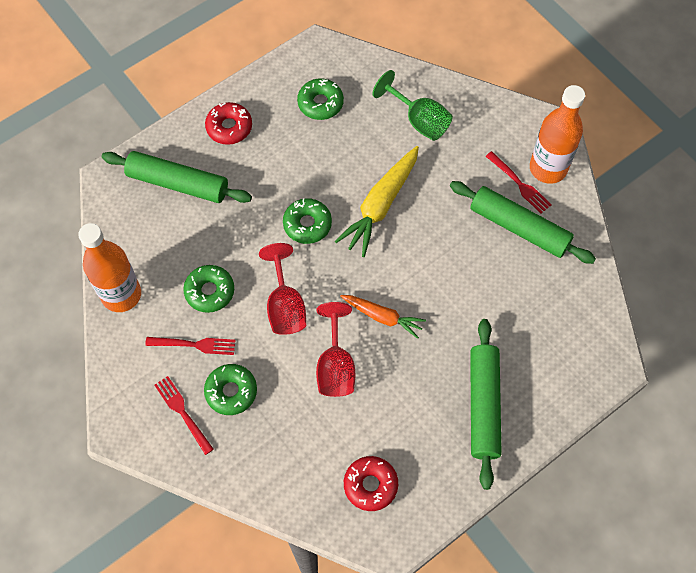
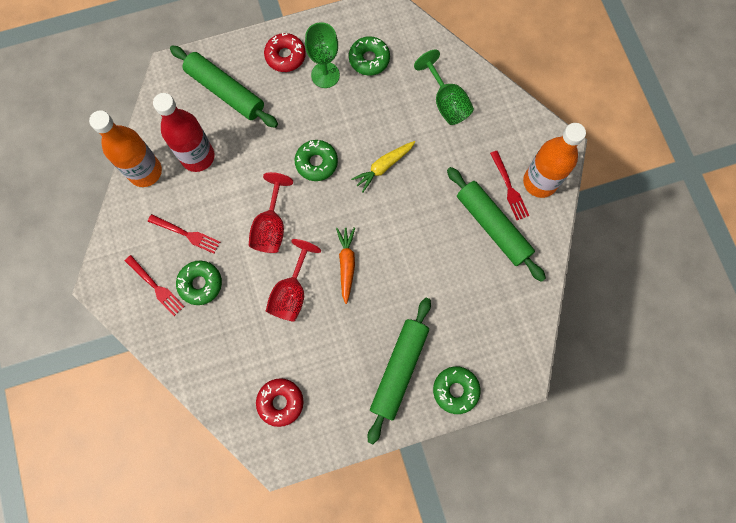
camera: 20 degrees right, 10 degrees up
red fork [155,376,214,455] -> red fork turned 150 degrees clockwise [125,255,185,316]
green donut [183,265,234,313] -> green donut moved to [433,366,481,414]
yellow carrot [335,146,419,257] -> yellow carrot [351,141,415,192], size x0.62
orange carrot [340,295,426,339] -> orange carrot turned 135 degrees counterclockwise [336,227,355,304]
none -> red bottle [153,93,215,172]
none -> green goblet [305,22,340,88]

